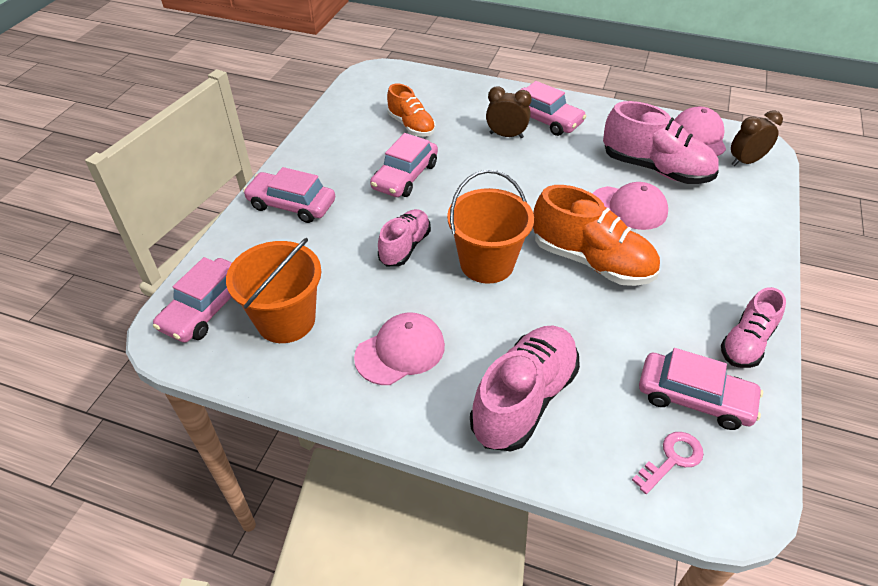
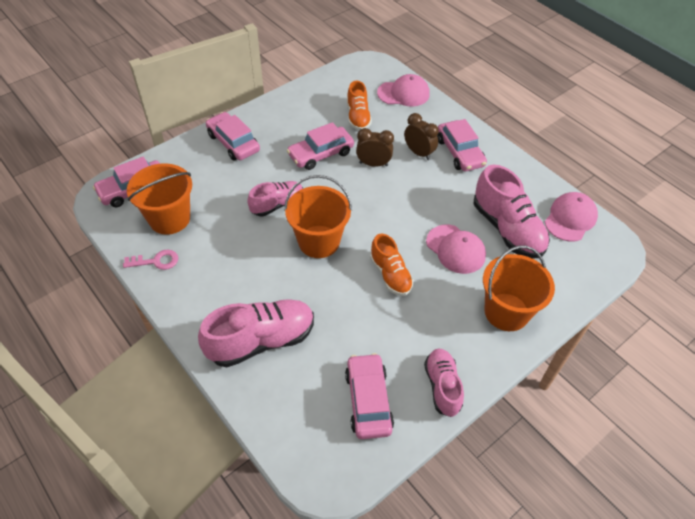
camera: 30 degrees right, 5 degrees up
pink cap [354,312,445,385] -> pink cap moved to [377,74,430,107]
orange shoe [533,185,660,286] -> orange shoe [370,233,414,296], size x0.61
pink key [632,432,704,494] -> pink key moved to [123,249,178,270]
pink car [639,348,763,430] -> pink car turned 150 degrees counterclockwise [345,353,394,439]
pink shoe [721,287,786,368] -> pink shoe turned 105 degrees clockwise [424,348,464,417]
brown clock [731,111,783,166] -> brown clock moved to [356,128,394,167]
none -> orange bucket [483,246,555,331]

